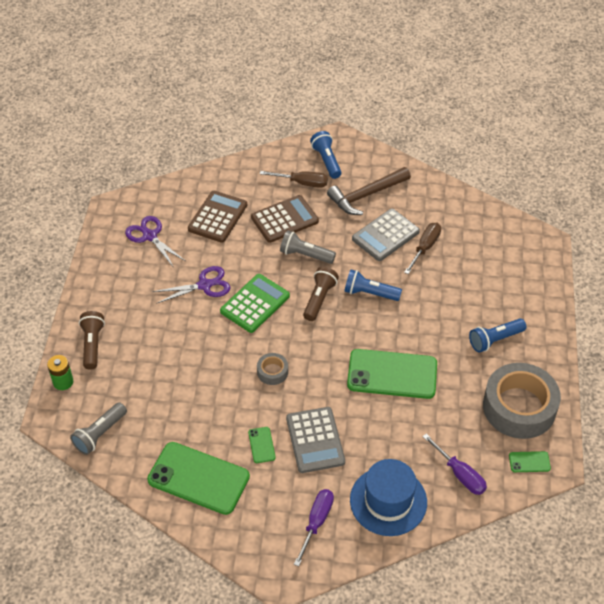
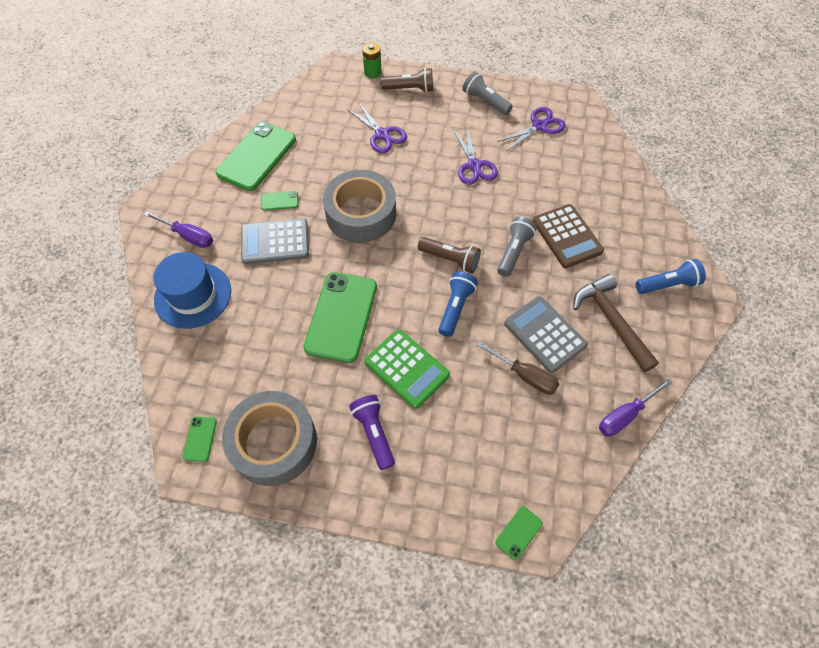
camera: 95 degrees right, 10 degrees up
grey flashlight [70,402,127,455] -> grey flashlight moved to [462,72,513,115]
brown calculator [188,191,247,243] -> none
green calculator [220,274,290,333] -> green calculator moved to [364,329,450,409]
grey tape [257,353,288,385] -> grey tape [323,170,396,243], size x2.28
brown screwdriver [260,171,328,188] -> none
purple screwdriver [422,434,487,495] -> purple screwdriver moved to [599,379,672,437]
blue flashlight [469,318,527,353] -> purple flashlight [349,395,395,470]
none -> purple scissors [347,102,407,153]
none -> green phone [495,506,543,560]

